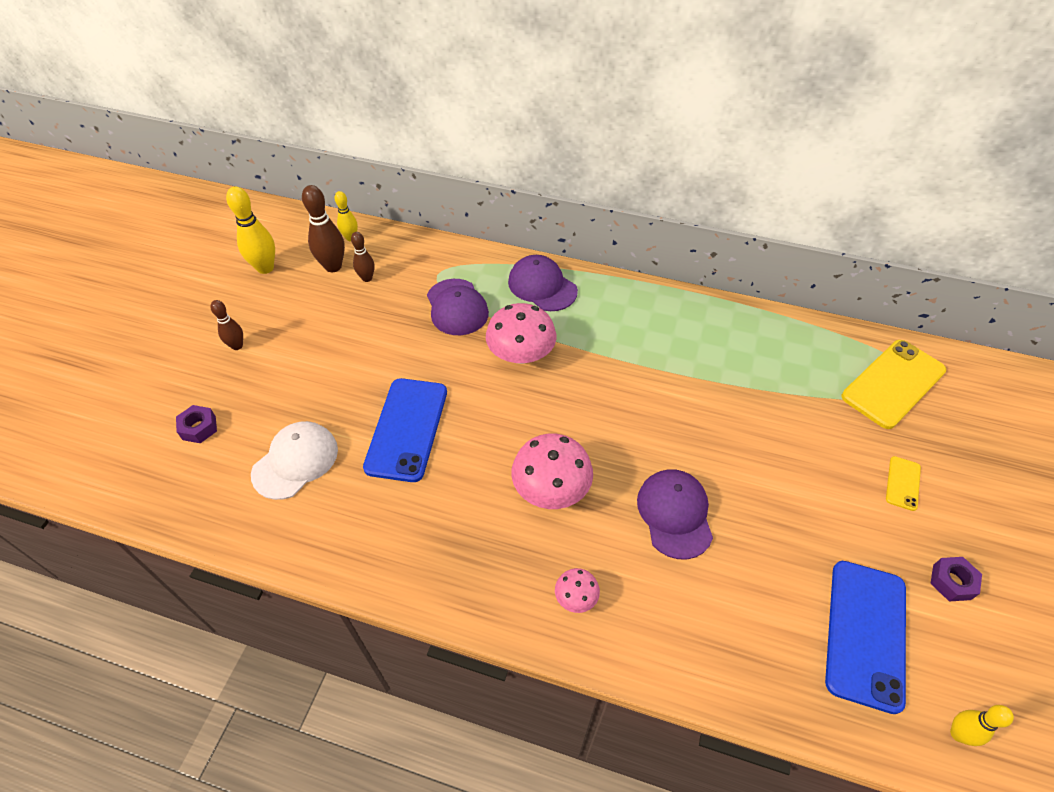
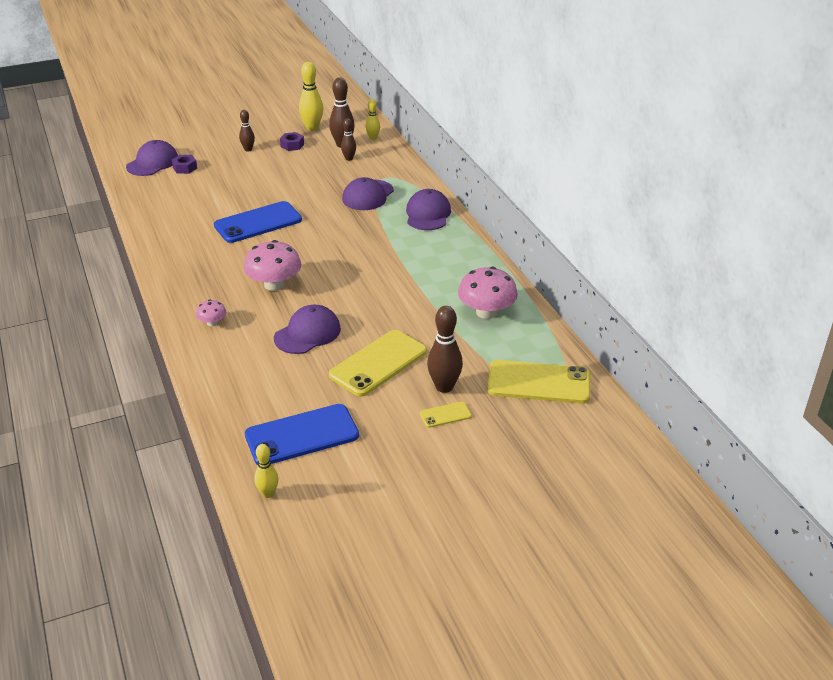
camera: 50 degrees right, 15 degrees down
white cap [251,421,338,500] -> none
pink mushroom [486,303,556,364] -> pink mushroom moved to [458,267,518,319]
purple nut [930,557,982,602] -> purple nut moved to [280,132,304,151]
none -> purple cap [126,140,178,176]
none -> yellow phone [329,330,427,397]
none -> brown bowling pin [427,306,463,393]

